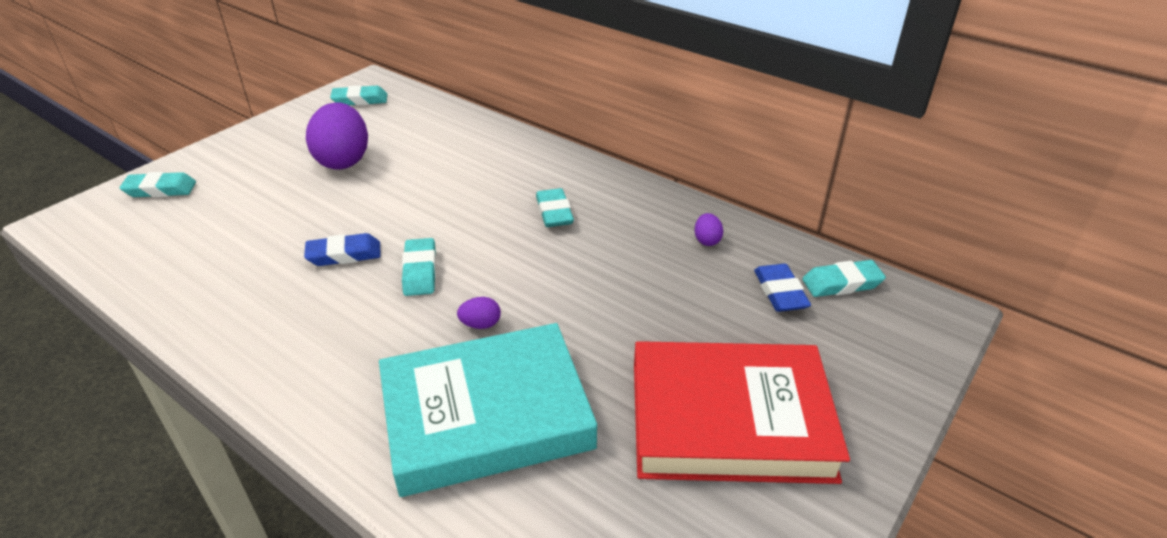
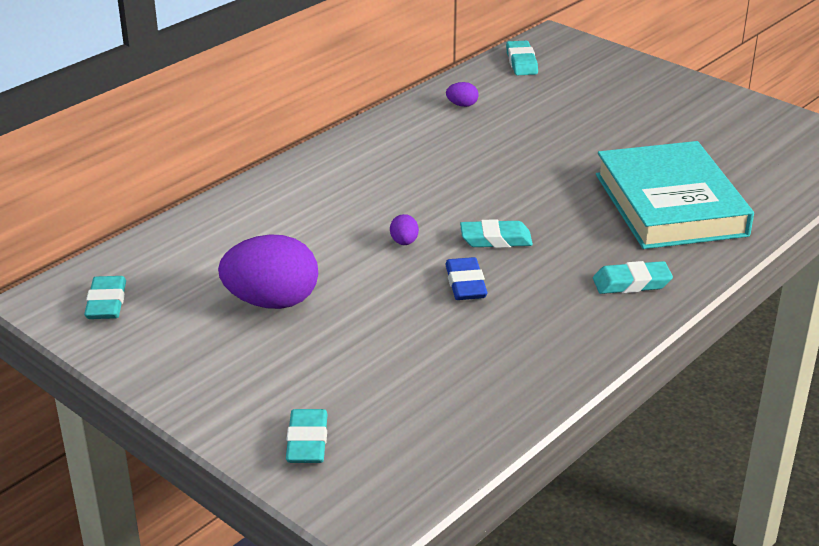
camera: 85 degrees left, 5 degrees down
purple egg [457,297,501,329] -> purple egg moved to [390,214,419,245]
turquoise eraser [536,188,574,227] -> turquoise eraser moved to [593,261,673,294]
red book [634,341,850,484] -> none
blue eraser [754,264,811,312] -> none

